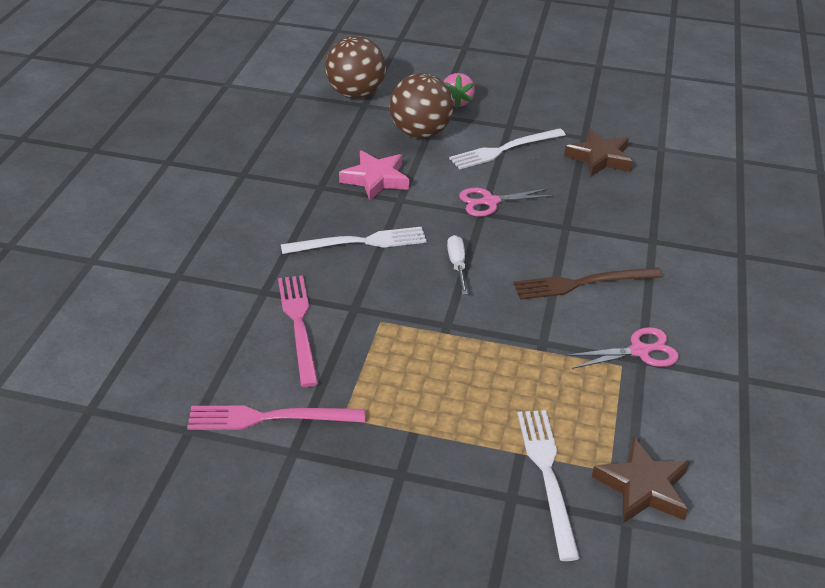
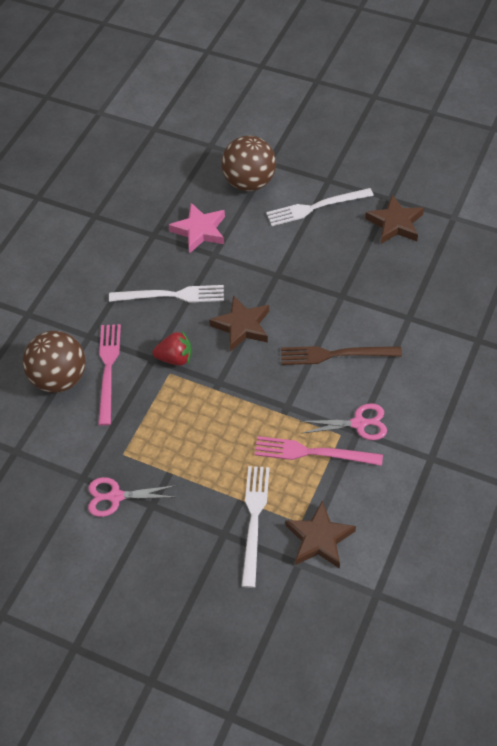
camera: 15 degrees right, 15 degrees up
pink fork [187,405,365,430] -> pink fork moved to [254,436,383,466]
brown ball [325,36,386,98] -> brown ball moved to [23,331,86,393]
pink strawberry [443,73,475,109] -> none
white screwdriver [447,235,468,295] -> brown star [209,295,269,352]
pink scissors [459,188,553,217] -> pink scissors moved to [88,477,176,517]
none -> red strawberry [153,331,192,366]

